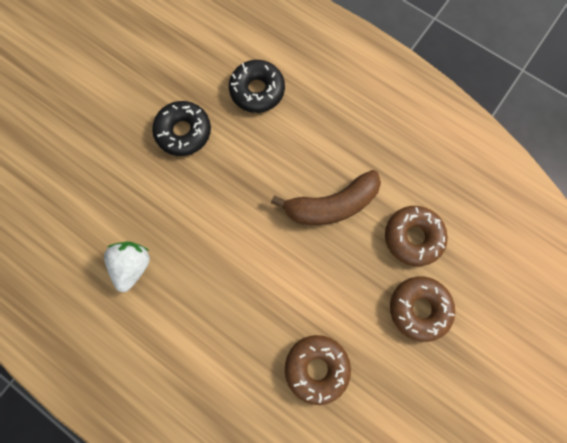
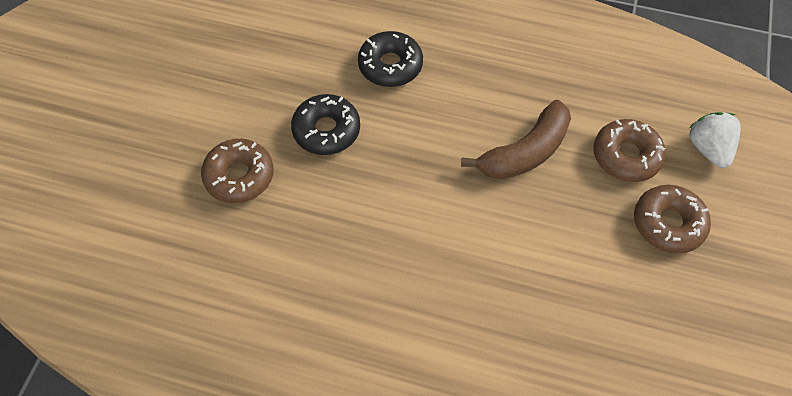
camera: 20 degrees left, 15 degrees down
white strawberry [104,241,150,292] -> white strawberry moved to [688,112,741,168]
brown donut [285,335,351,405] -> brown donut moved to [201,139,274,203]

